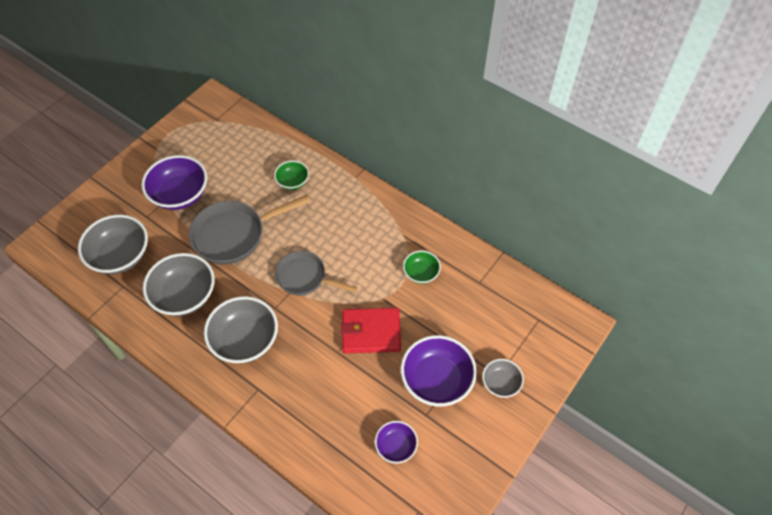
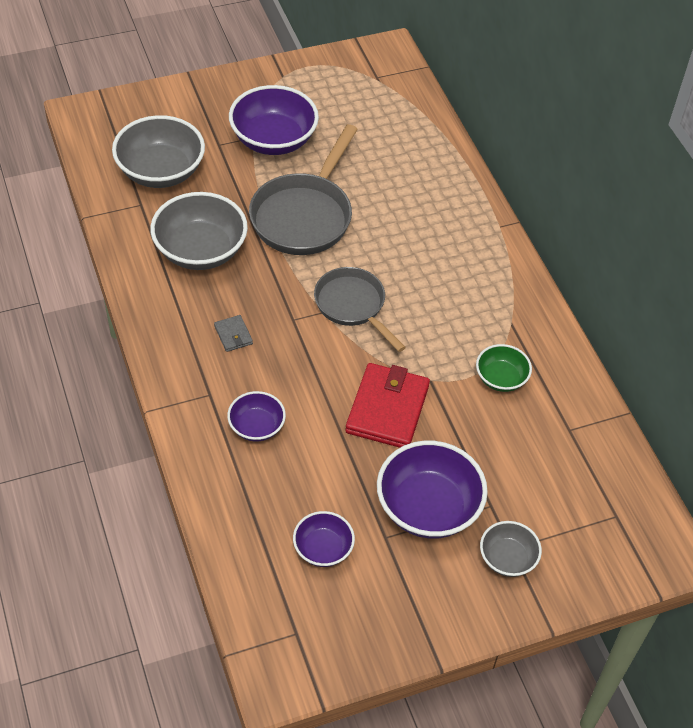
camera: 30 degrees right, 5 degrees down
grey pan [189,195,311,265] -> grey pan turned 75 degrees counterclockwise [249,124,358,255]
grey bowl [204,296,278,363] -> grey wallet [214,315,253,352]
green bowl [274,160,309,190] -> none
red wallet [341,308,401,353] -> red wallet turned 75 degrees clockwise [345,363,430,448]
none -> purple bowl [227,391,286,442]

